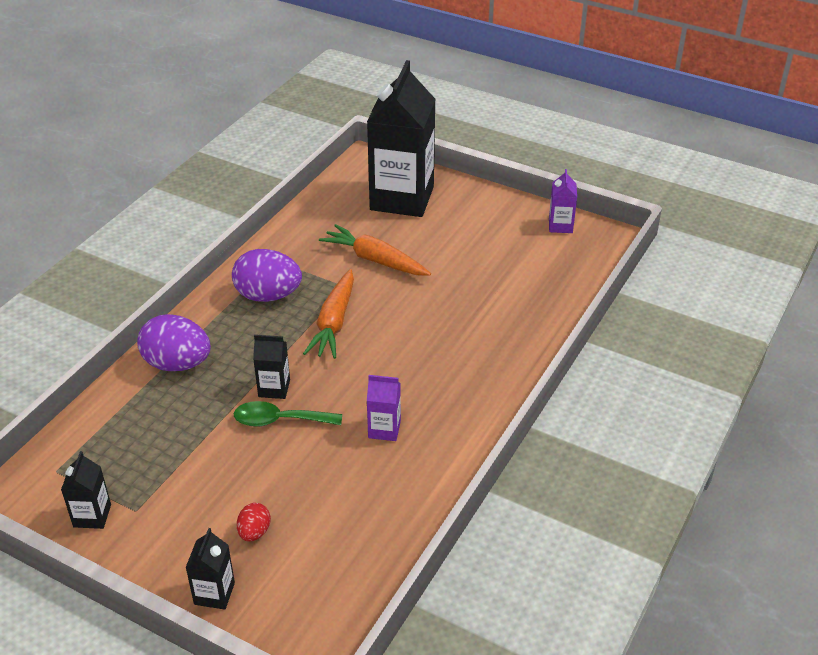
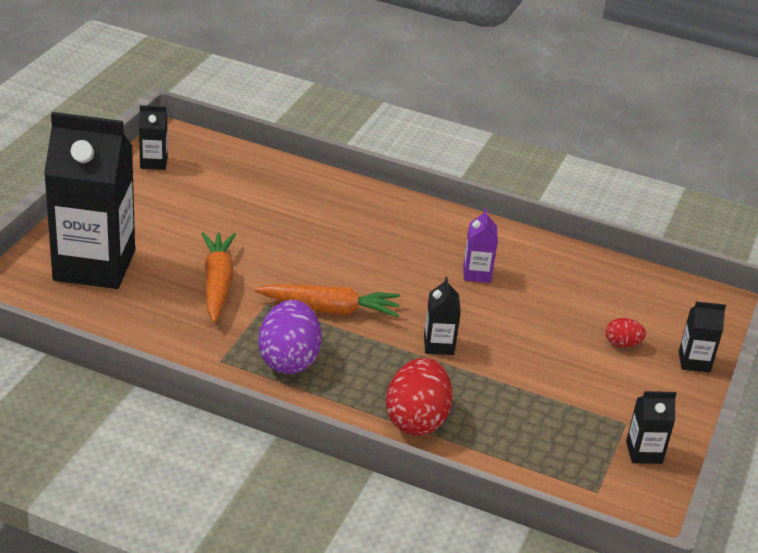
camera: 100 degrees left, 5 degrees down
purple egg [137,314,211,371] -> red egg [386,358,452,435]
green spoon [234,401,342,427] -> none
orange carrot [319,224,431,275] -> orange carrot turned 150 degrees clockwise [201,232,236,323]
purple carton [549,169,577,233] -> black carton [139,105,168,170]

